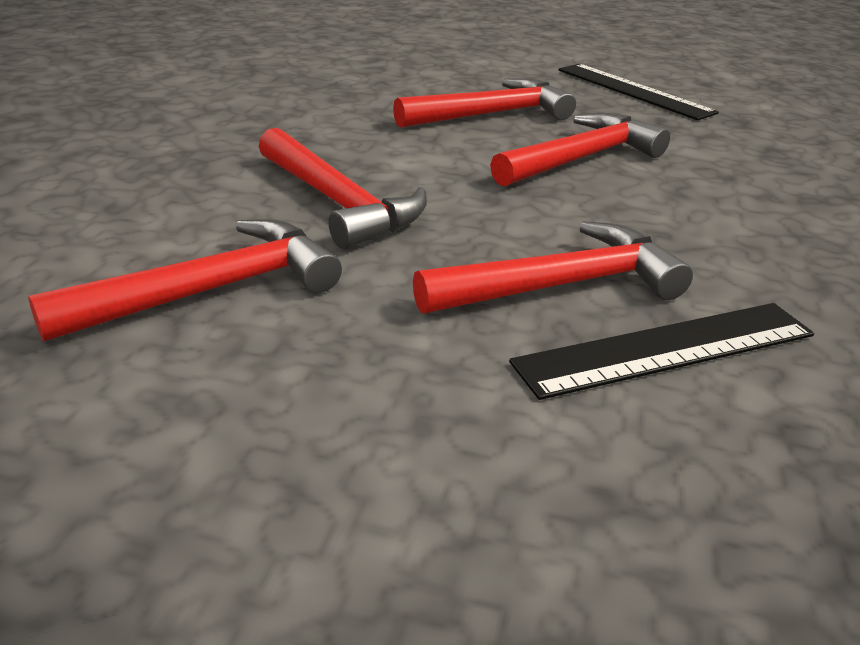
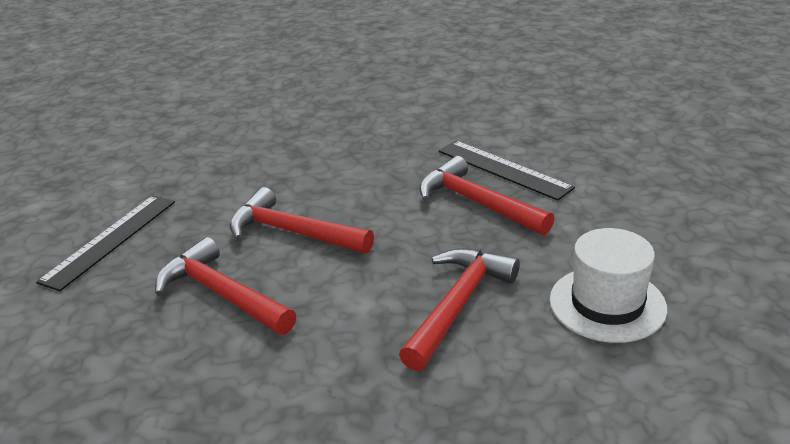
camera: 110 degrees left, 0 degrees up
red hammer [28,219,342,342] -> white hat [550,228,667,343]

